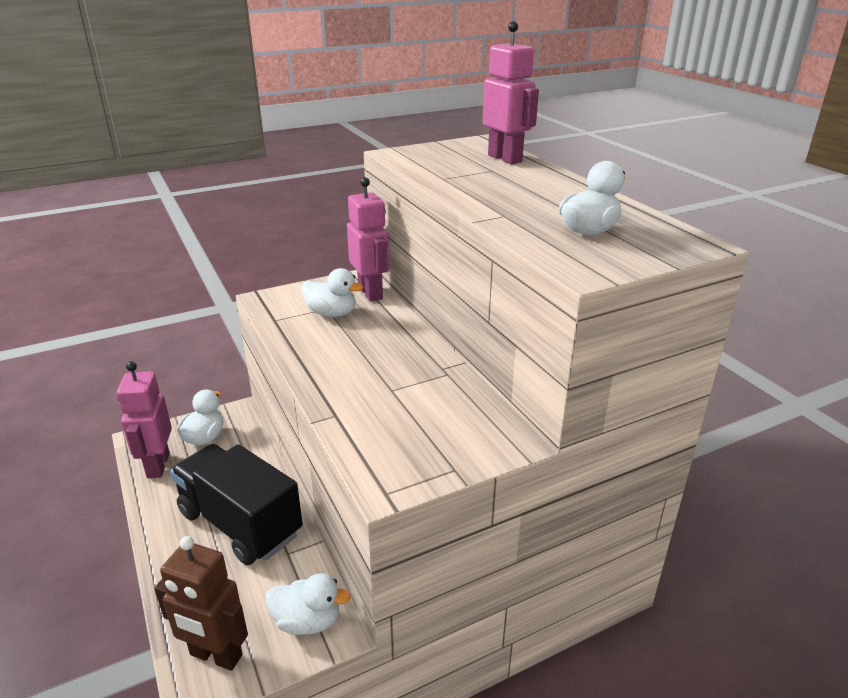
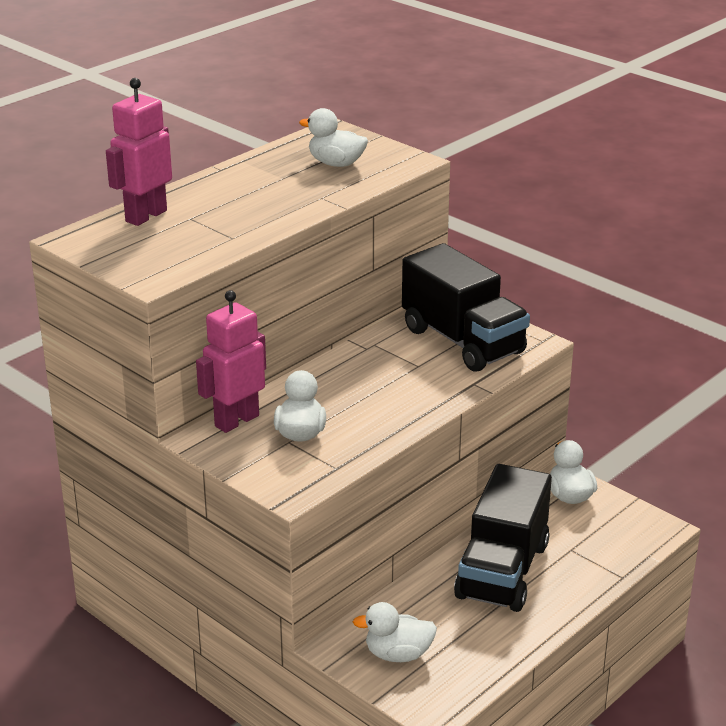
camera: 110 degrees left, 0 degrees up
pink robot [117,361,172,478] -> none
brown robot [154,536,248,671] -> none
none -> black truck [402,243,530,372]

